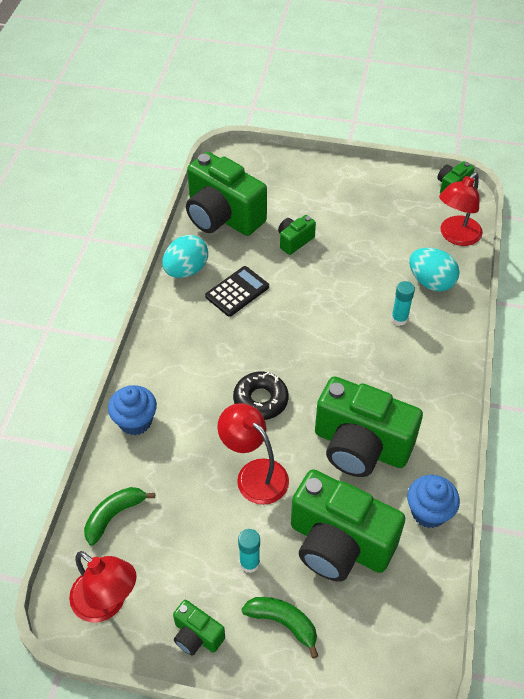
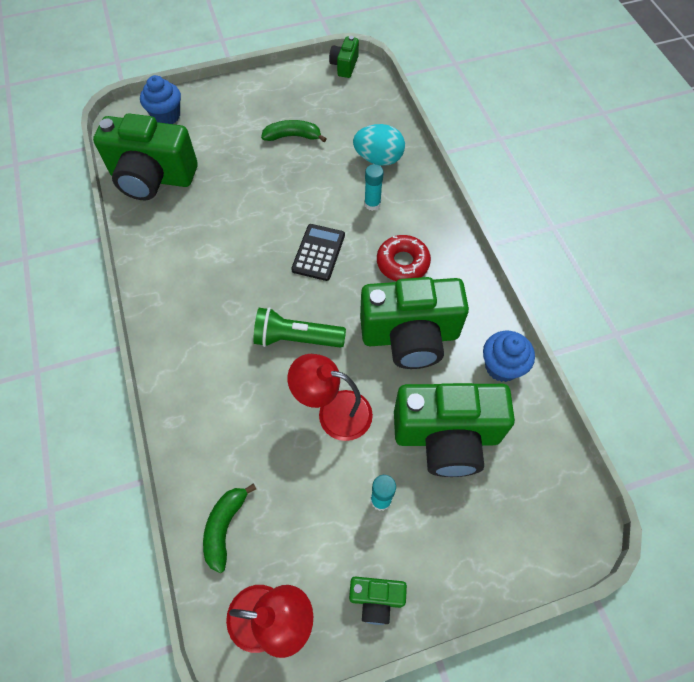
camera: 30 degrees left, 10 degrees up
blue cupcake [108,385,157,435] -> blue cupcake moved to [140,75,181,124]
turquoise egg [162,235,208,278] -> none
black calculator [205,266,269,317] -> black calculator moved to [291,224,345,281]
black donut [233,372,288,420] -> green flashlight [253,307,346,348]
green banana [241,597,318,659] -> green banana moved to [261,120,326,142]
green camera [278,215,316,255] -> none
red lamp [439,172,483,246] -> none
none -> red donut [377,235,431,281]

